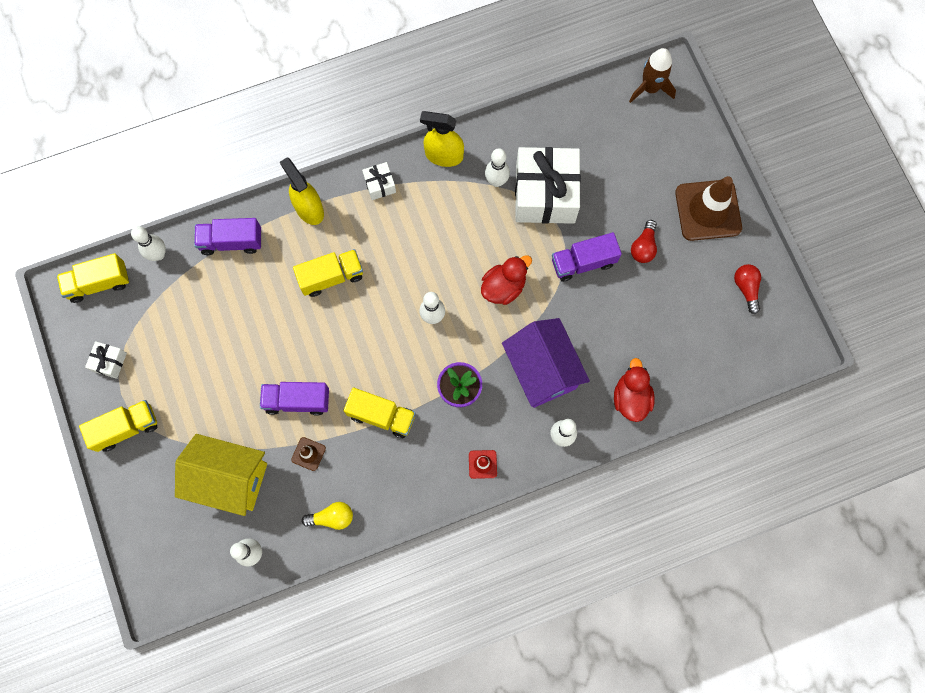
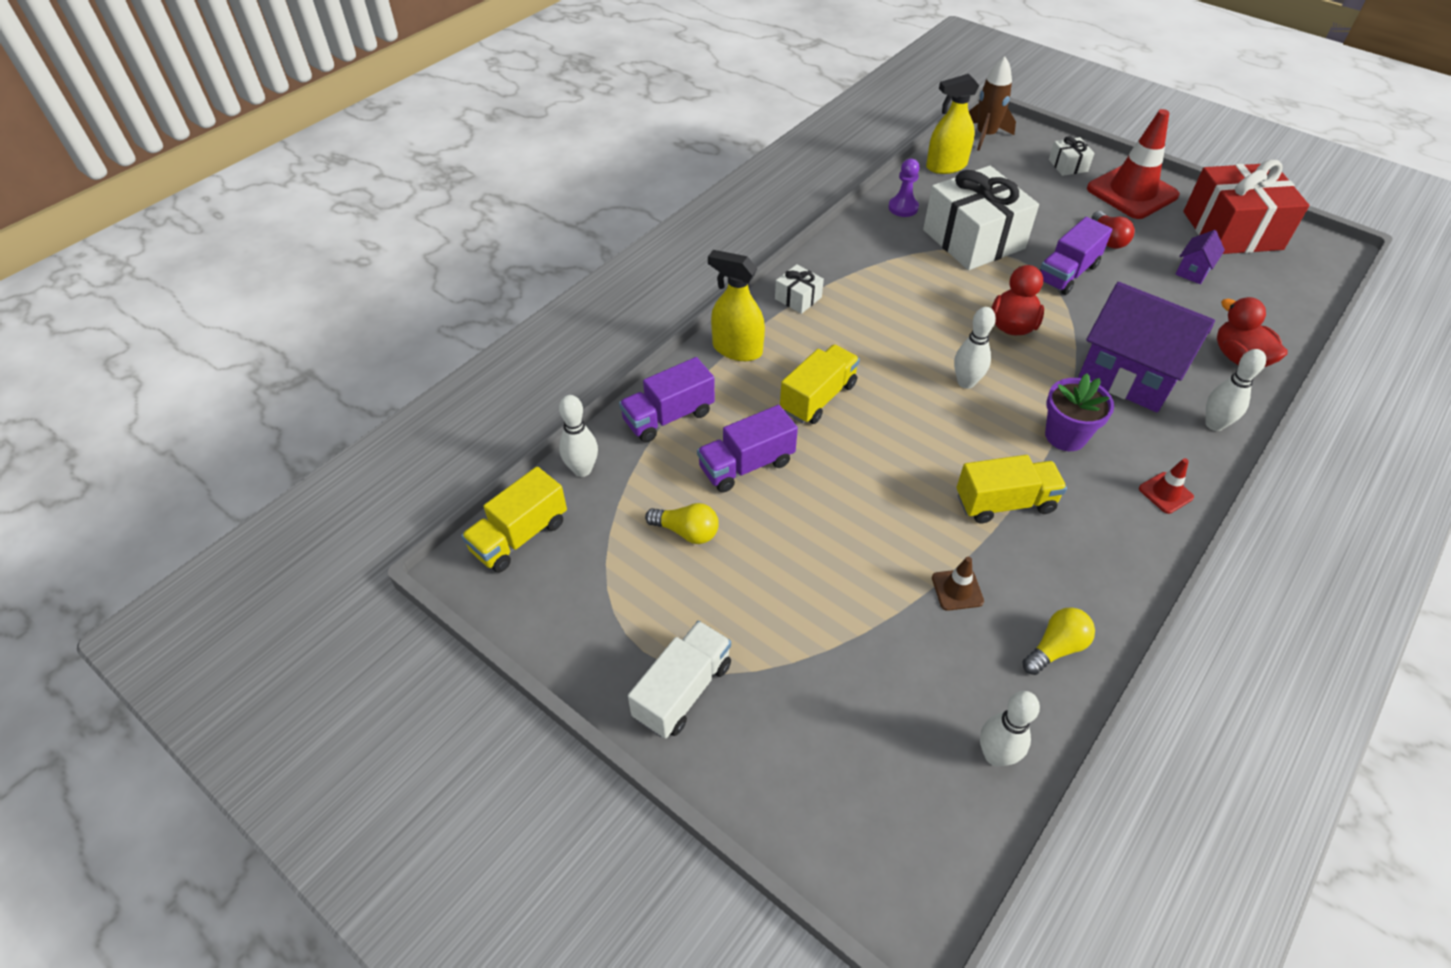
camera: 30 degrees left, 25 degrees down
yellow truck [79,400,158,452] -> white truck [628,621,731,739]
white gift [85,341,127,379] -> white gift moved to [1049,136,1095,176]
yellow house [175,434,267,516] -> none
purple truck [260,382,329,416] -> purple truck moved to [697,405,798,492]
yellow spray bottle [420,111,464,167] -> yellow spray bottle moved to [926,74,980,174]
white bowling pin [485,149,510,187] -> none
brown traffic cone [675,176,742,241] -> red traffic cone [1087,109,1179,219]
red light bulb [734,264,761,314] -> red gift [1183,160,1309,254]
none -> yellow light bulb [645,503,719,544]
none -> purple pawn [888,159,920,217]
none -> purple house [1175,230,1225,284]

